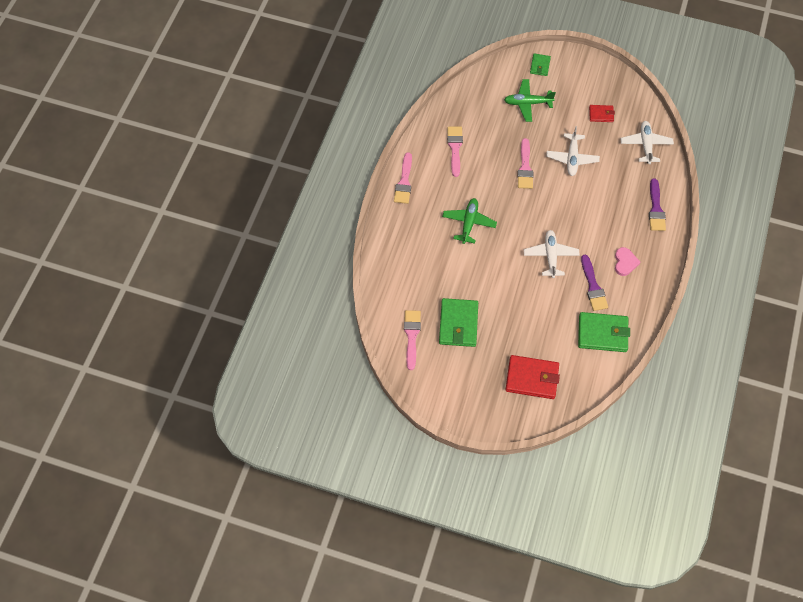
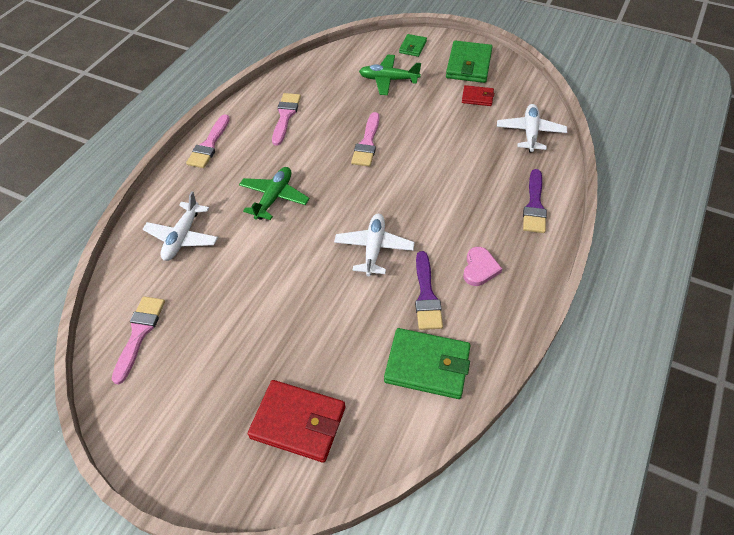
camera: 10 degrees right, 10 degrees down
green wallet [439,298,478,347] -> green wallet moved to [446,41,492,83]
white plane [546,126,600,176] -> white plane moved to [142,191,218,261]

